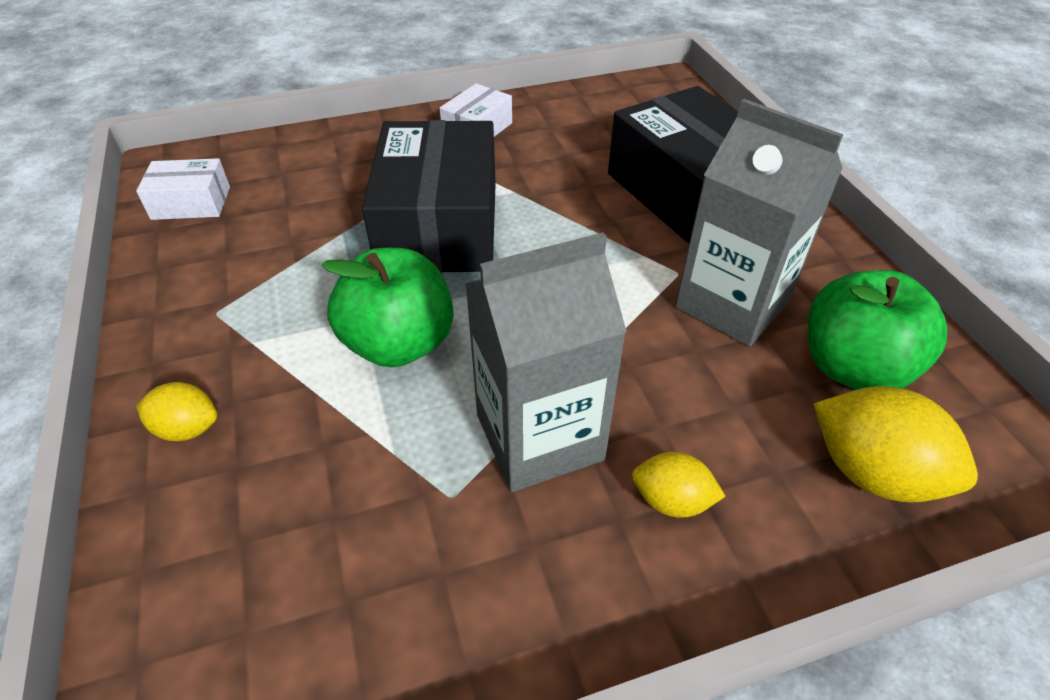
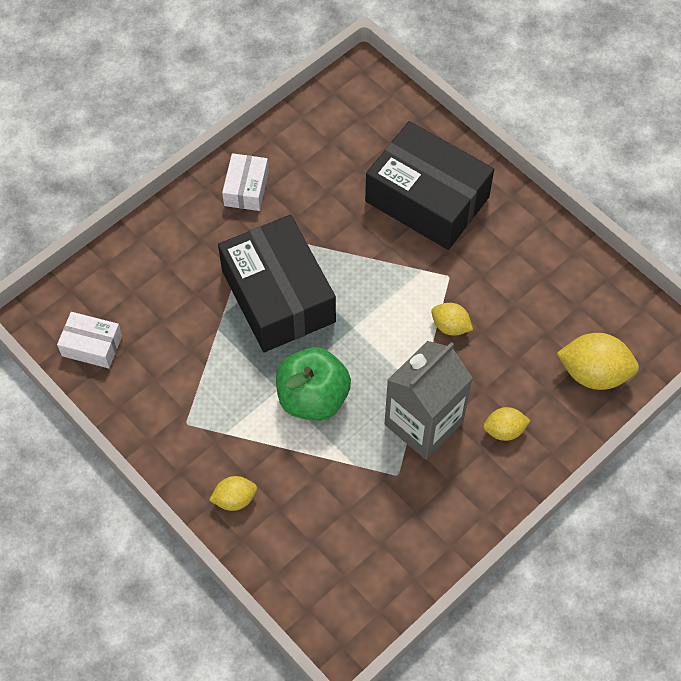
camera: 25 degrees left, 15 degrees up
white box [136,158,230,220] -> white box turned 45 degrees clockwise [57,312,122,368]
grey carton [675,99,844,346] -> none
green apple [808,270,947,390] -> none
none -> yellow lemon [431,303,473,336]

